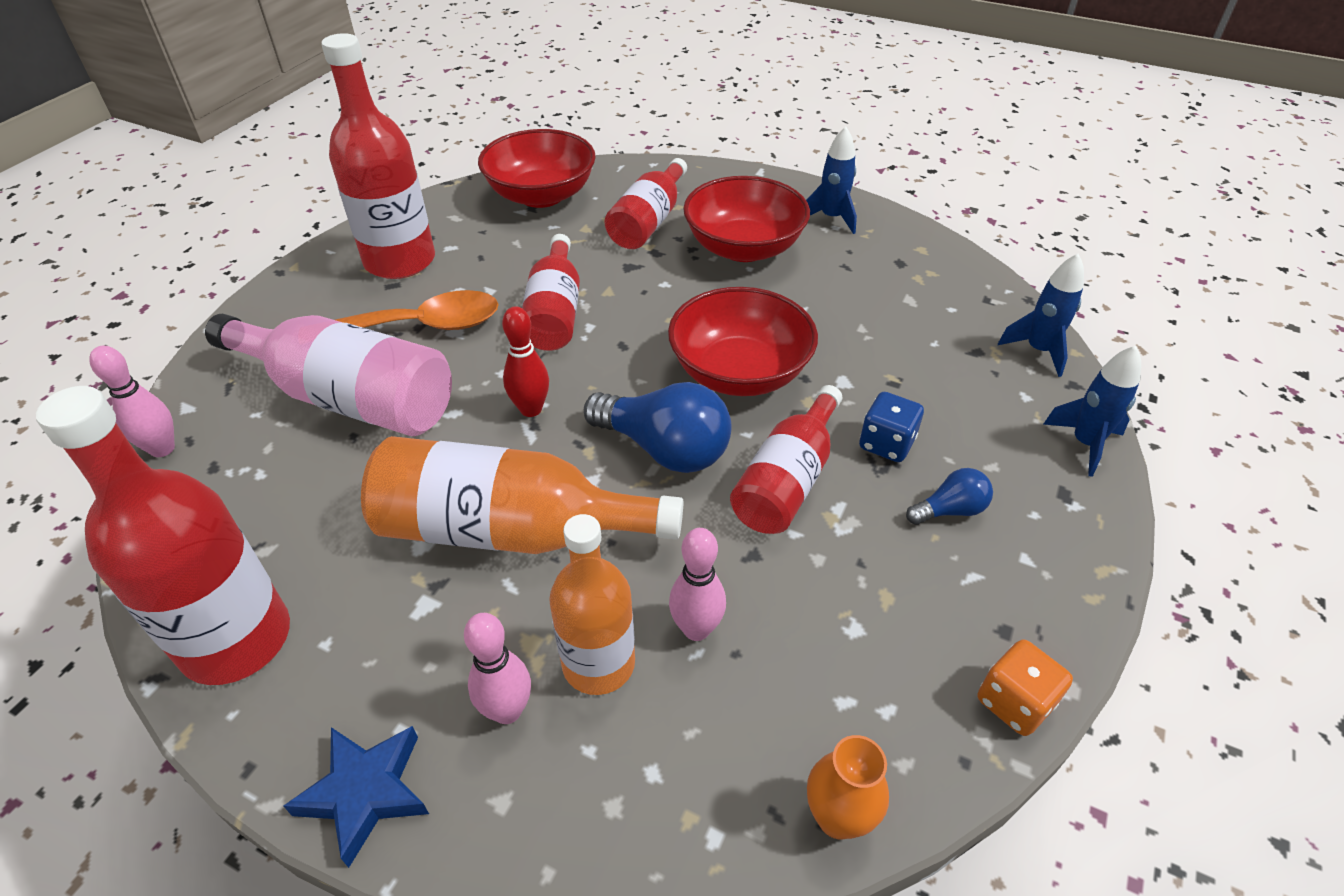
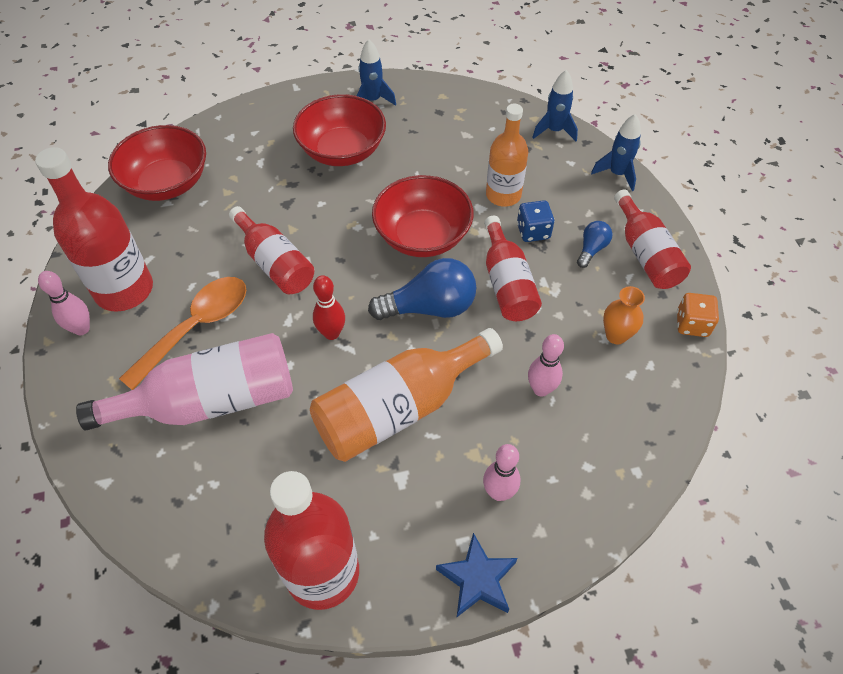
camera: 40 degrees left, 10 degrees up
pink bowling pin [89,346,175,457] -> pink bowling pin moved to [38,271,90,335]
orange bottle [549,514,635,695] -> orange bottle moved to [486,104,528,207]
red bottle [605,158,687,249] -> red bottle moved to [614,189,691,289]
orange vase [807,735,889,839] -> orange vase moved to [603,286,645,344]

